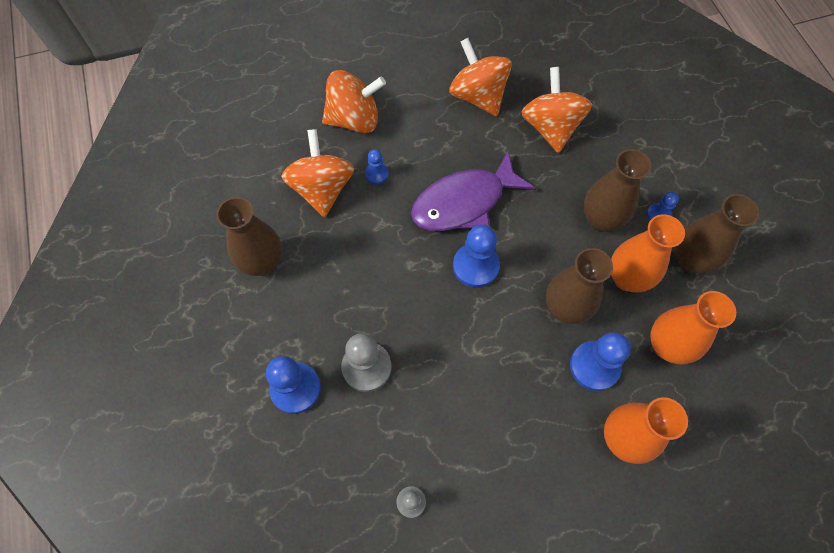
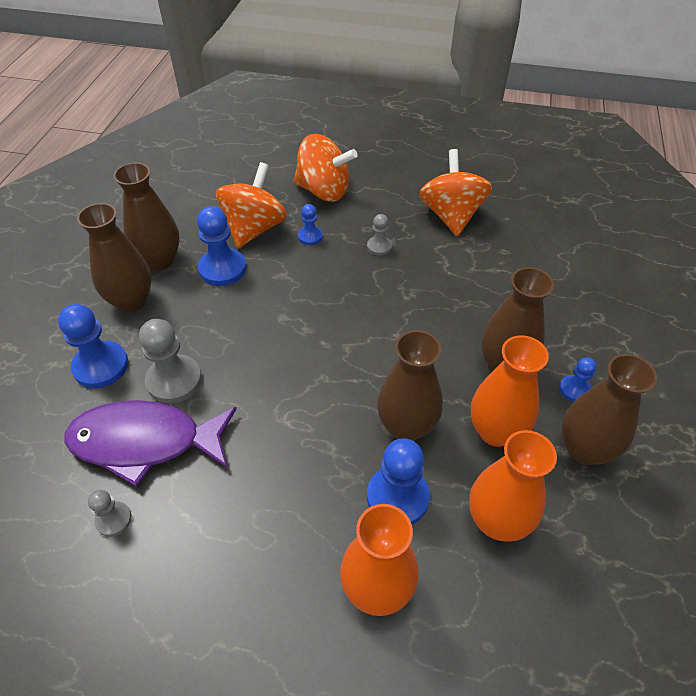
camera: 30 degrees right, 15 degrees down
purple fish [411,152,535,231] -> purple fish moved to [64,400,236,487]
blue pawn [453,224,500,288] -> blue pawn moved to [197,206,246,286]
orange spinning top [521,67,592,153] -> none
none -> brown vase [77,203,152,312]
none -> grey pawn [367,214,392,256]

